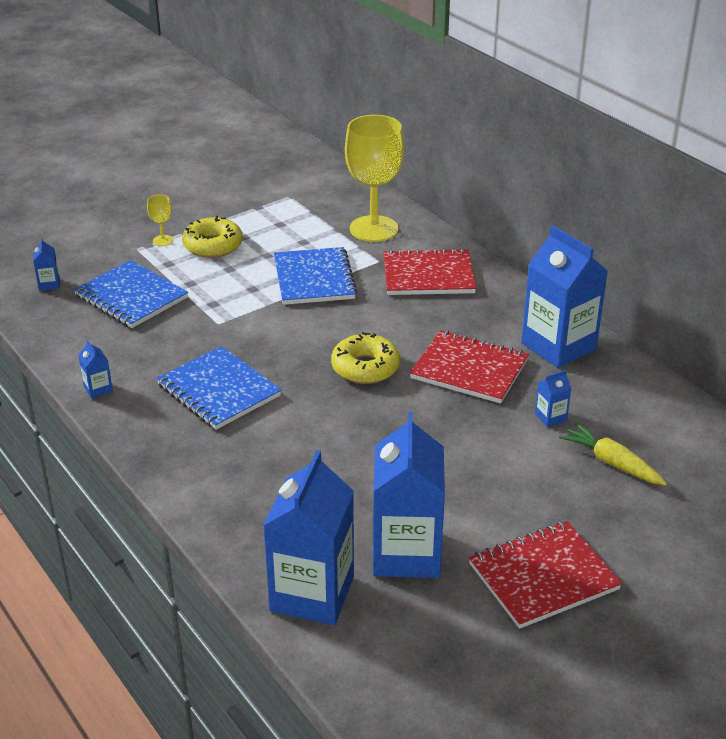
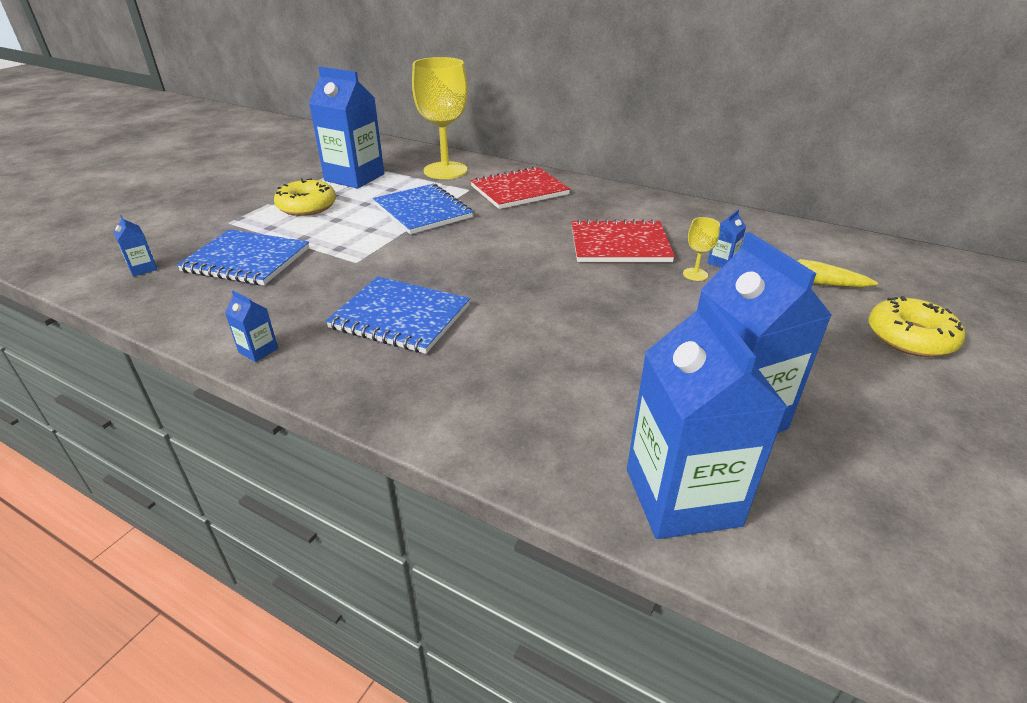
camera: 25 degrees left, 0 degrees up
yellow goblet [147,194,173,246] -> yellow goblet moved to [683,217,720,281]
yellow donut [331,332,400,384] -> yellow donut moved to [869,296,965,357]
red notebook [469,521,622,629] -> none
blue carton [521,225,608,368] -> blue carton moved to [309,67,384,189]

